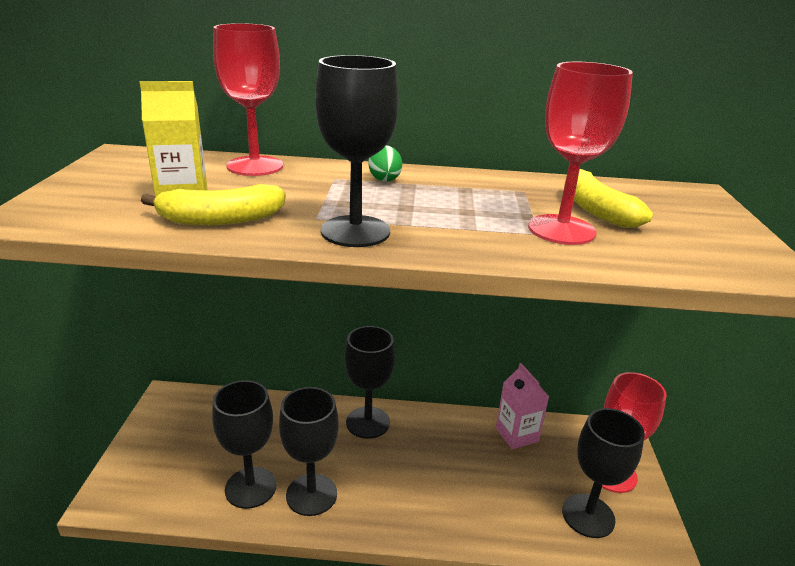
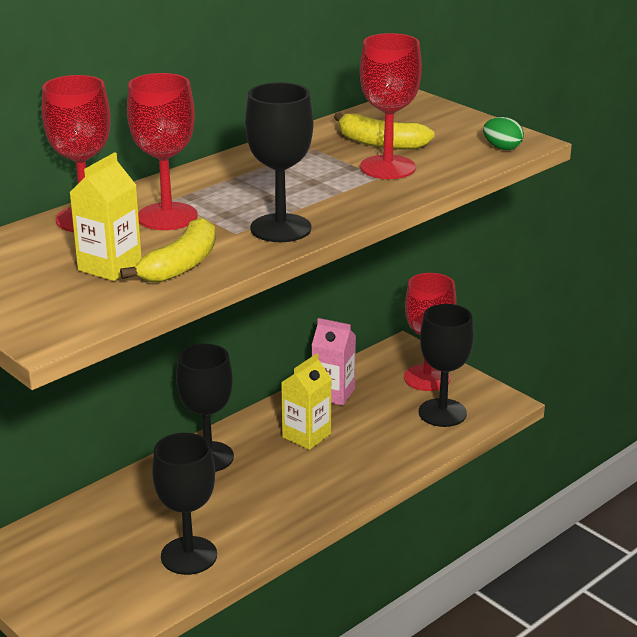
camera: 45 degrees left, 0 degrees up
black goblet [279,387,339,516] -> none
green egg [368,145,402,182] -> green egg moved to [483,117,524,150]
none -> red goblet [127,73,198,230]
none -> yellow carton [281,354,331,450]

